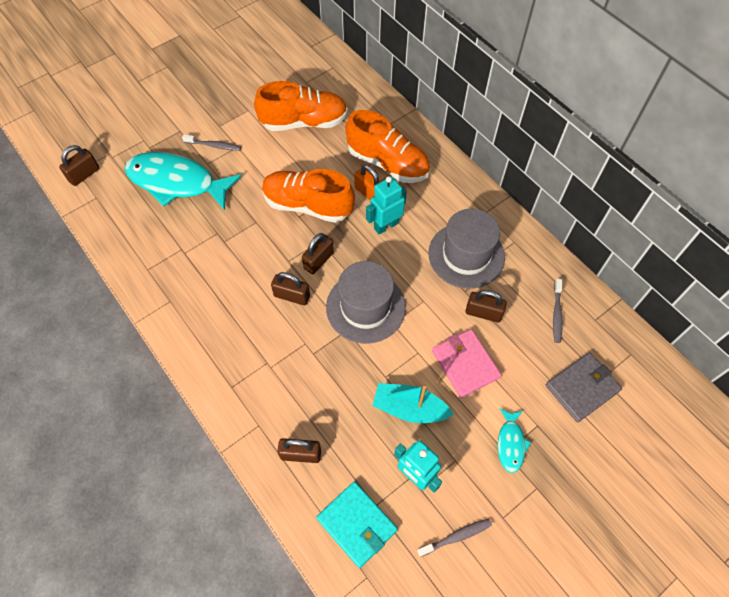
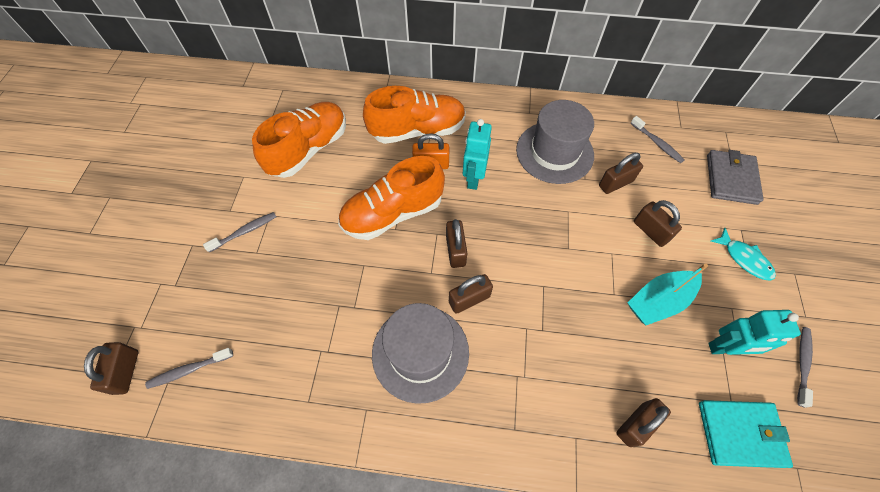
camera: 45 degrees left, 0 degrees up
turquoise fish [124,152,242,210] -> none
grey hat [326,261,406,344] -> grey hat moved to [372,303,469,404]
pink wallet [432,329,502,398] -> brown padlock [634,200,682,247]
none -> grey toothbrush [145,348,233,389]

